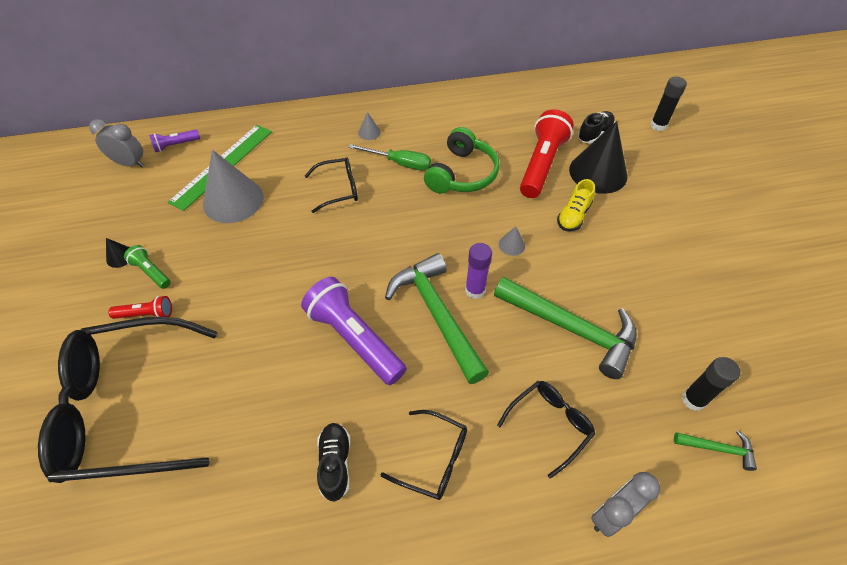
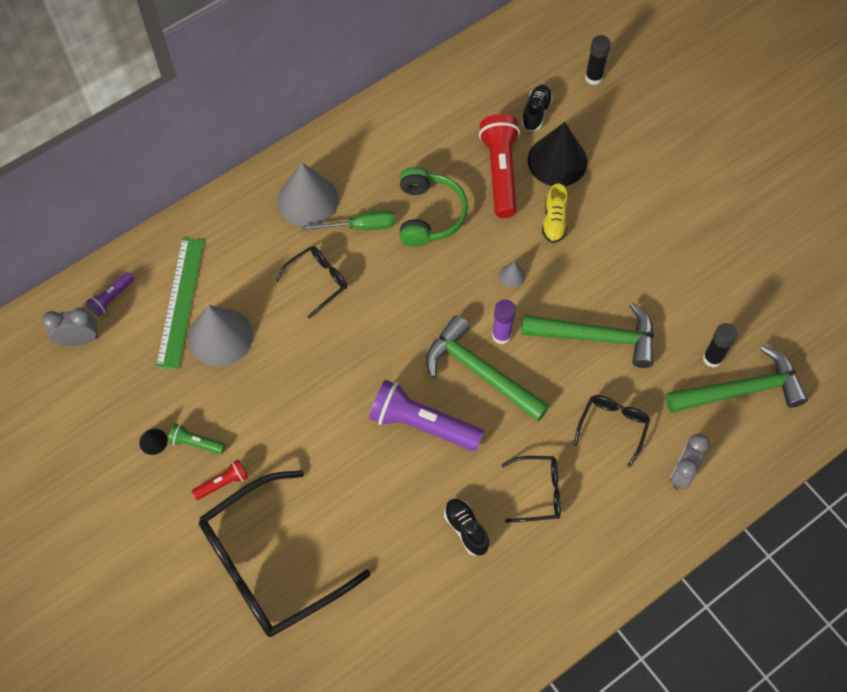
camera: 25 degrees left, 10 degrees up
grey cone [358,112,381,140] -> grey cone [278,163,339,226], size x2.39
green hammer [674,430,757,471] -> green hammer [666,345,808,413], size x2.20

